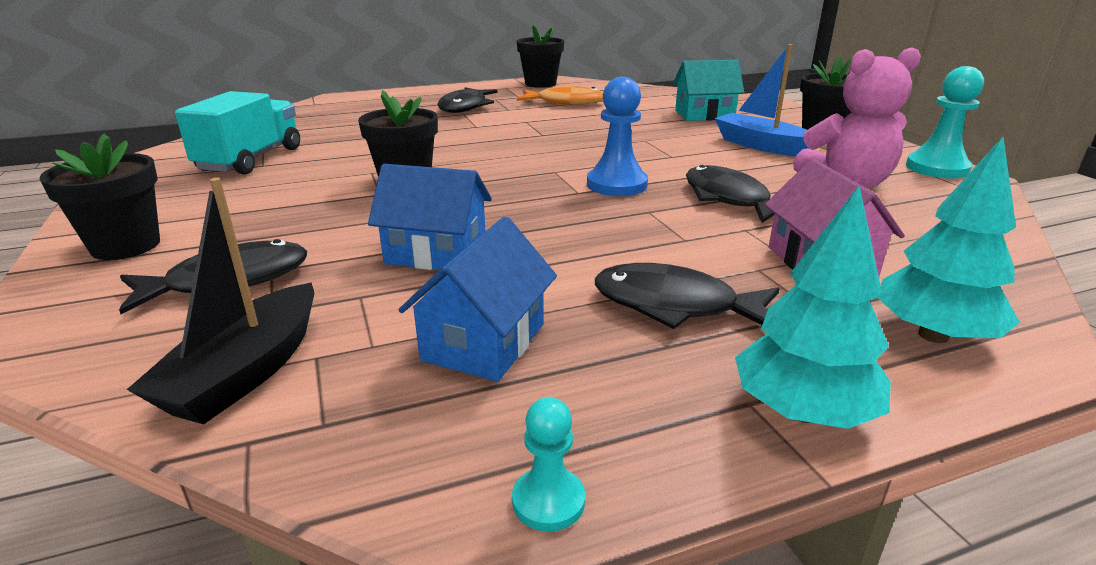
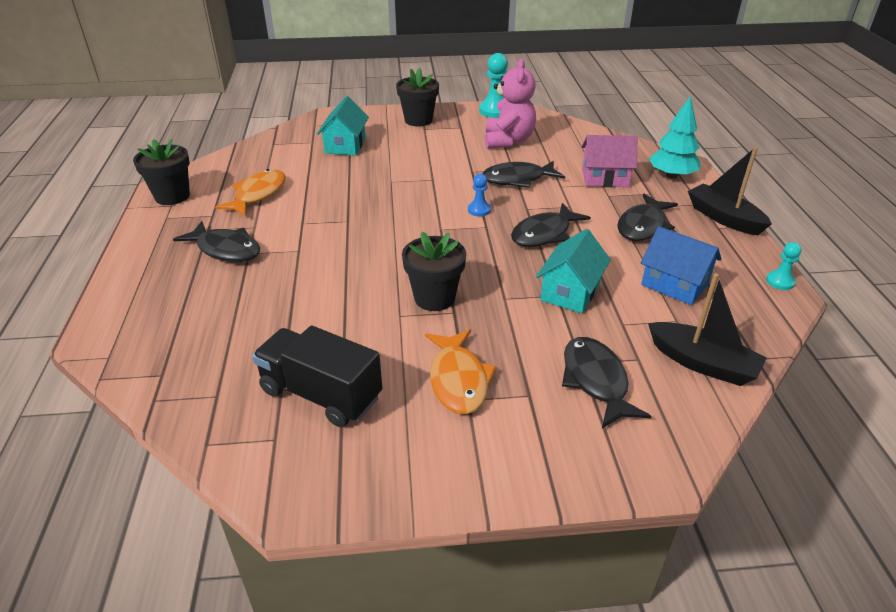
camera: 75 degrees left, 10 degrees up
black flower pot [39,134,160,260] -> none
turquoise truck [175,91,300,175] -> black truck [252,325,382,427]
blue house [368,164,492,270] -> turquoise house [536,229,611,313]
blue pawn [587,77,648,196] -> blue pawn [468,174,491,217], size x0.55
blue boat [715,44,810,157] -> none
turquoise tree [735,185,891,429] -> black boat [688,147,772,235]
none -> orange fish [425,329,497,414]
none -> black fish [511,203,591,247]

